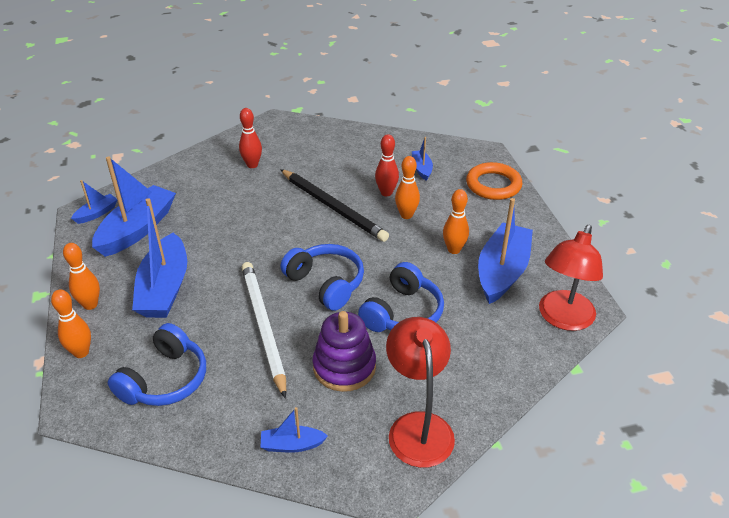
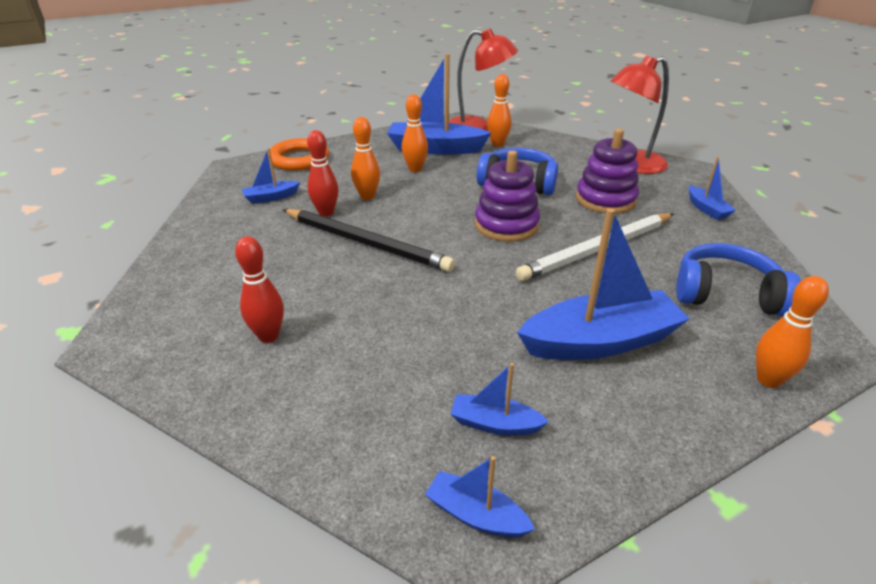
camera: 105 degrees left, 5 degrees down
orange bowling pin [63,243,100,310] -> orange bowling pin moved to [487,74,511,147]
blue boat [92,156,176,257] -> blue boat [451,363,549,436], size x0.48
black pencil [280,169,389,242] -> black pencil turned 90 degrees clockwise [283,209,455,272]
blue headphones [281,244,364,311] -> purple stacking toy [475,150,540,242]

